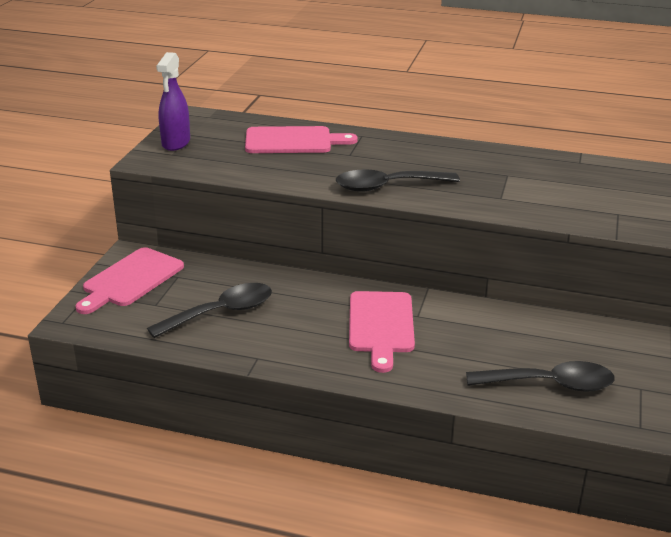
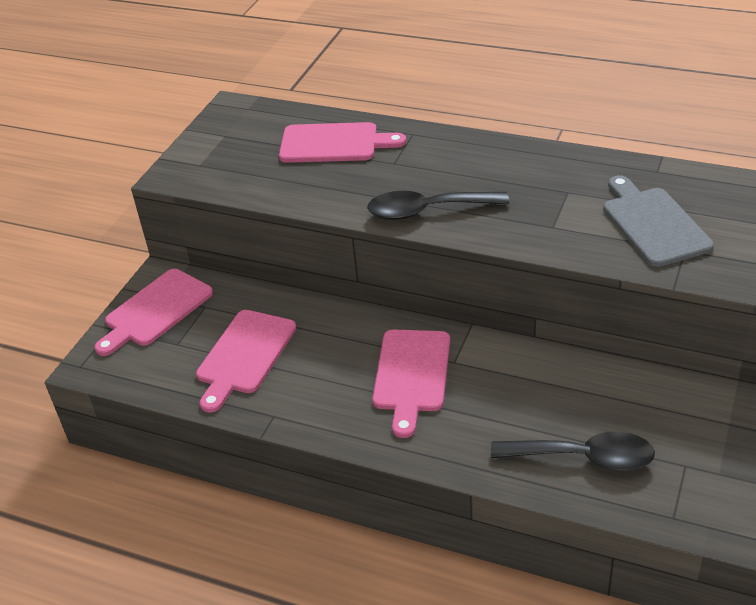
camera: 10 degrees right, 10 degrees up
black spoon [147,283,272,338] -> pink cutting board [196,310,296,413]
purple spray bottle [156,52,190,151] -> none
none -> grey cutting board [603,175,714,267]

